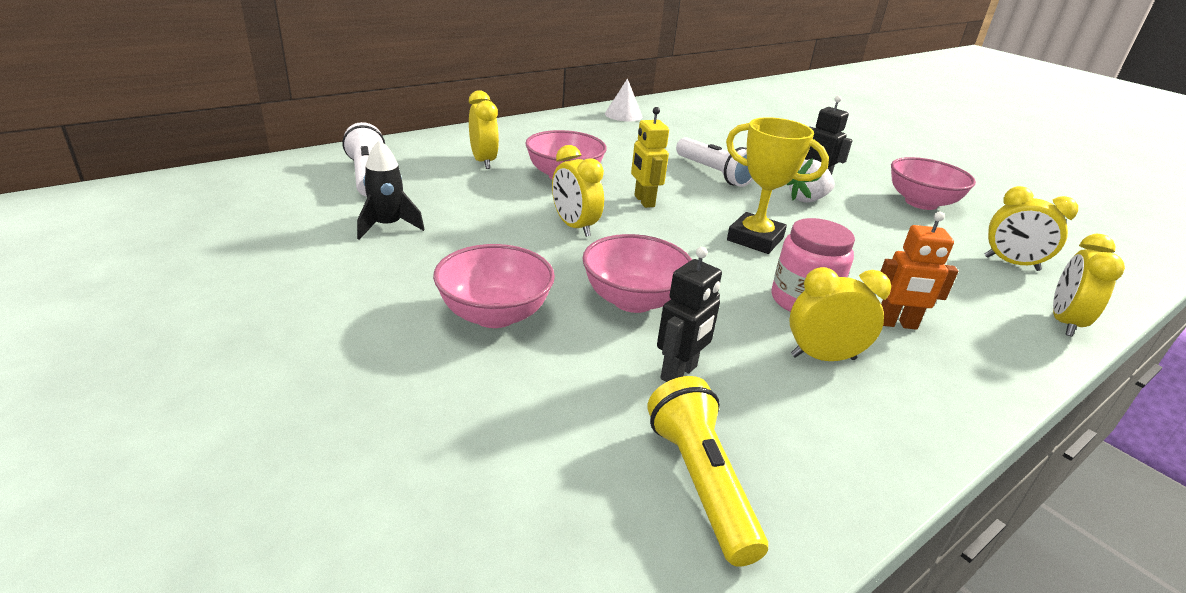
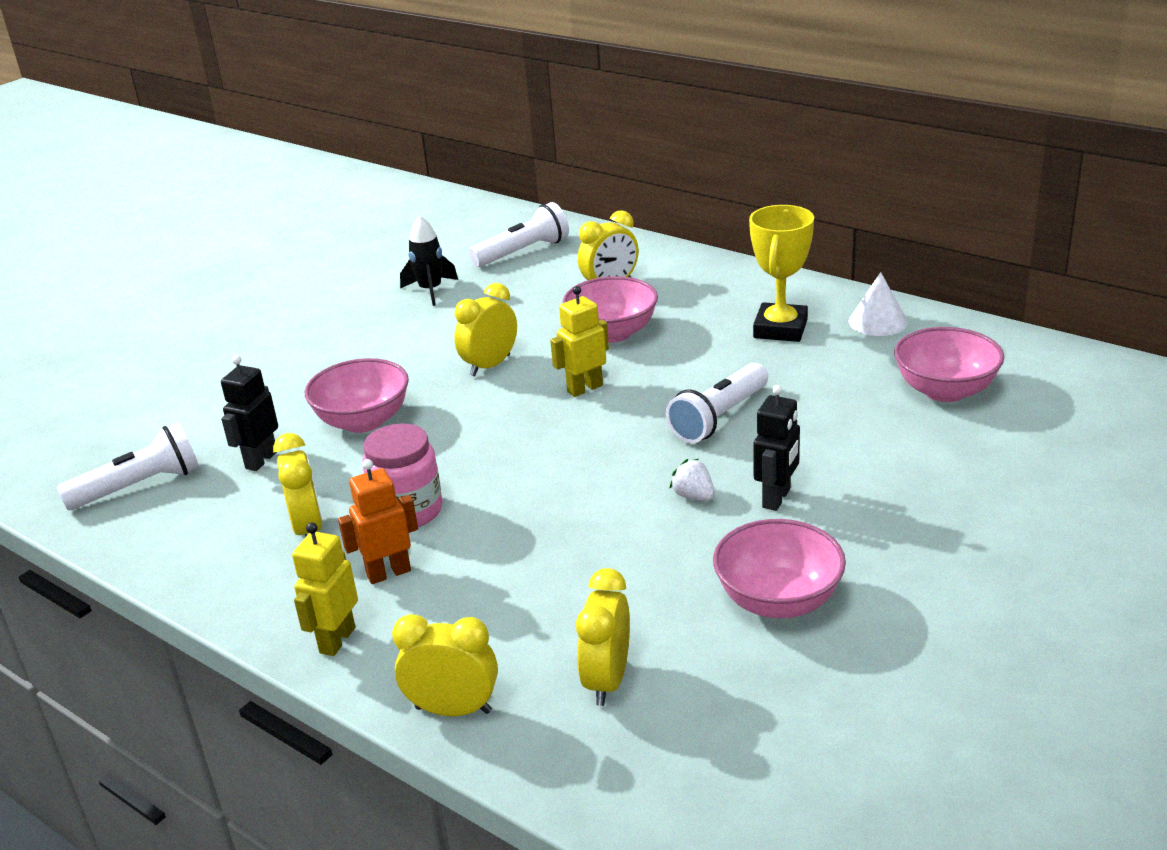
camera: 80 degrees right, 0 degrees up
pink bowl [433,244,555,328] -> pink bowl moved to [894,327,1004,402]
yellow flashlight [647,376,768,567] -> white flashlight [57,422,199,510]
black robot [657,247,722,382] -> black robot turned 90 degrees clockwise [221,355,278,471]
yellow trophy [726,117,829,254] -> yellow trophy moved to [749,205,814,342]
white strawberry [786,158,835,203] -> white strawberry [669,459,715,501], size x0.66
orange robot [881,212,958,330] -> orange robot turned 75 degrees clockwise [338,459,418,584]
none -> yellow robot [292,522,358,656]

